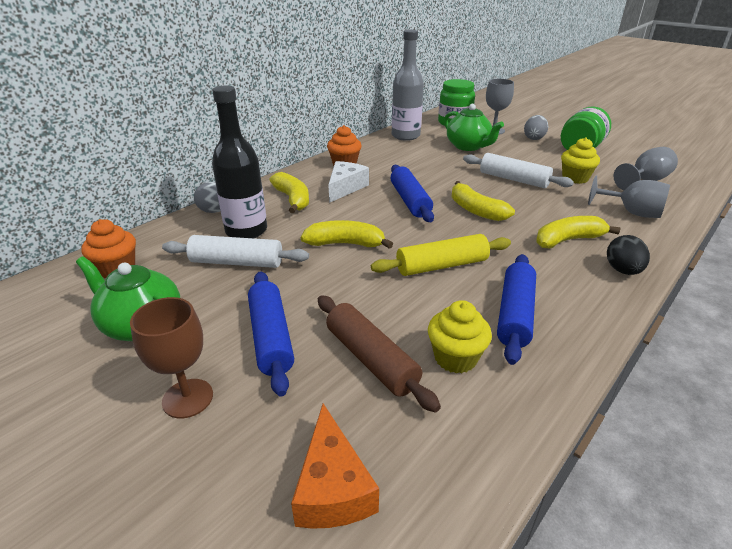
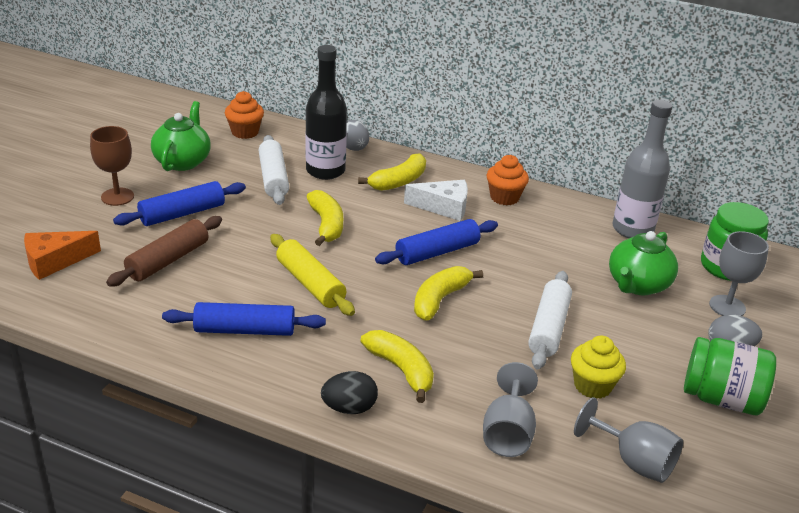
camera: 70 degrees right, 0 degrees up
yellow cupcake [428,300,492,373] -> none

